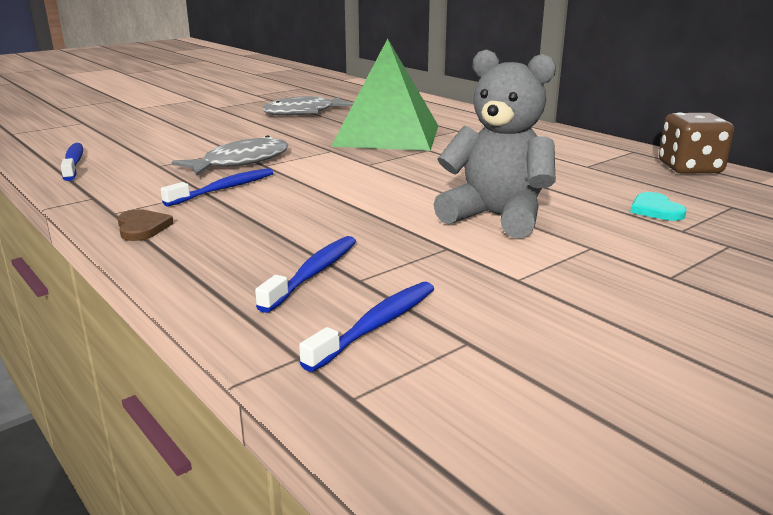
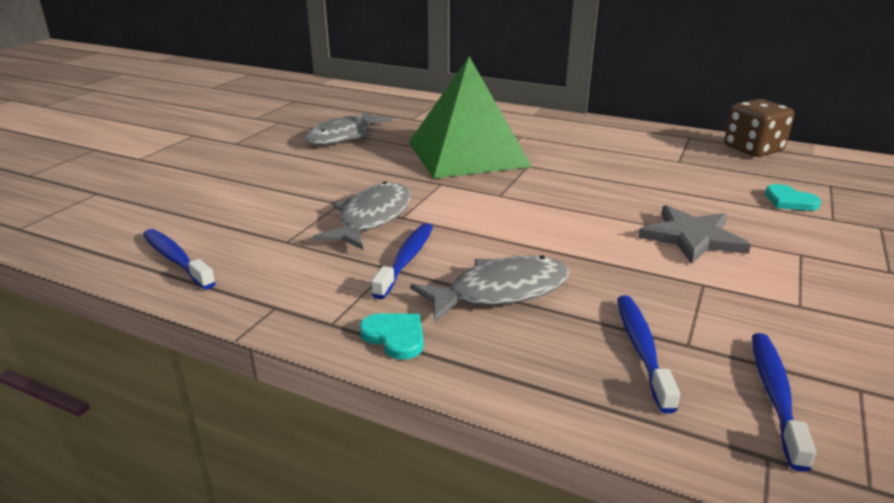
camera: 25 degrees left, 5 degrees up
brown heart [117,209,174,241] -> turquoise heart [359,313,424,360]
grey teddy bear [434,49,556,238] -> grey star [638,205,751,264]
none -> grey fish [410,255,569,323]

